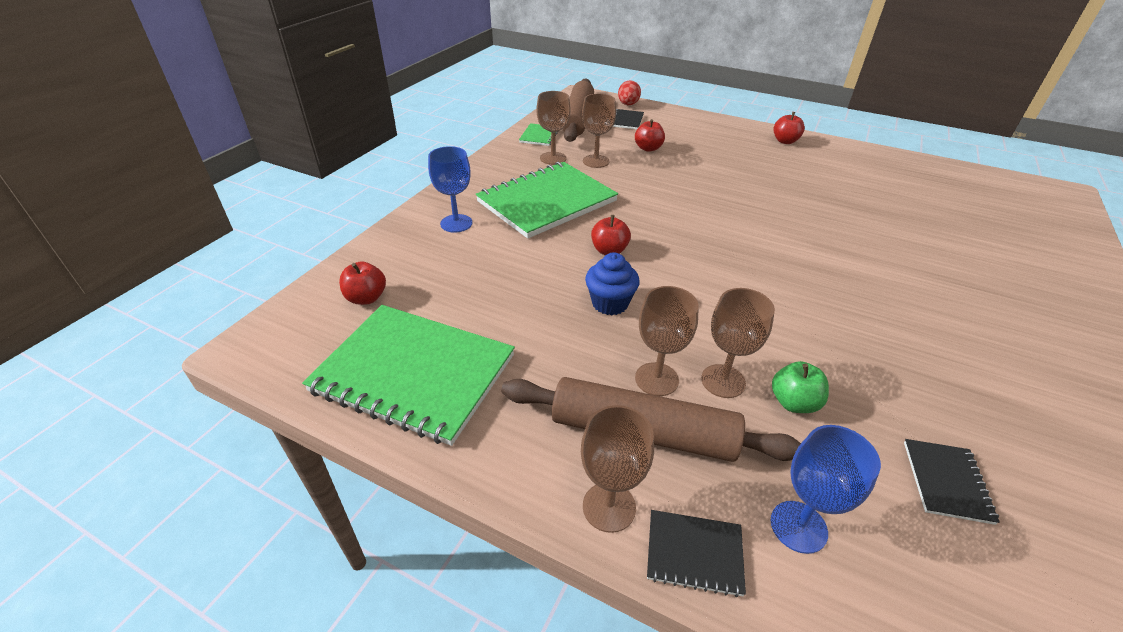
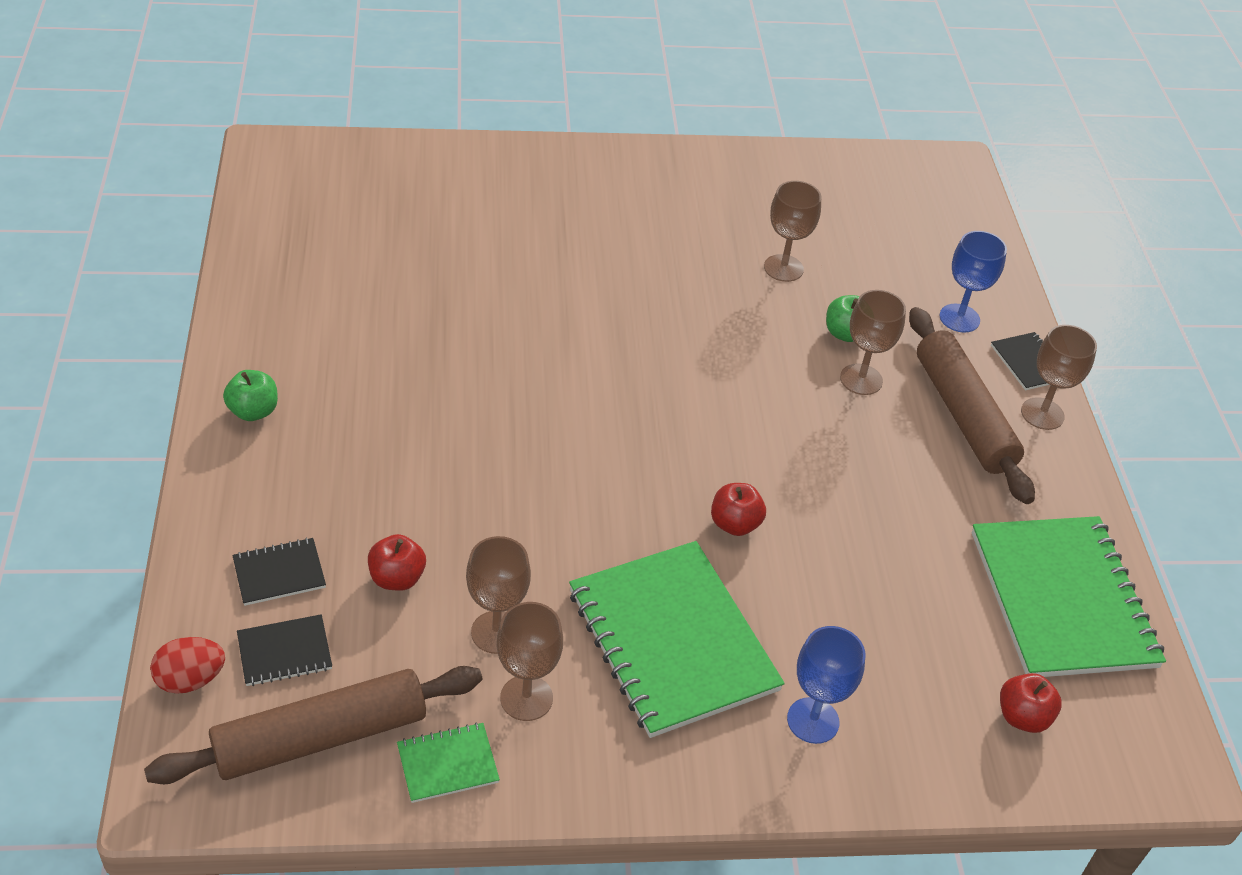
camera: 125 degrees left, 5 degrees up
green notebook [476,162,618,239] -> green notebook turned 45 degrees clockwise [569,541,785,738]
blue cupcake [585,252,640,315] -> none
brown goblet [635,286,699,396] -> brown goblet moved to [764,181,821,282]
red apple [774,112,805,144] -> green apple [223,370,278,421]
black notebook [904,439,1000,525] -> black notebook moved to [232,538,326,606]

